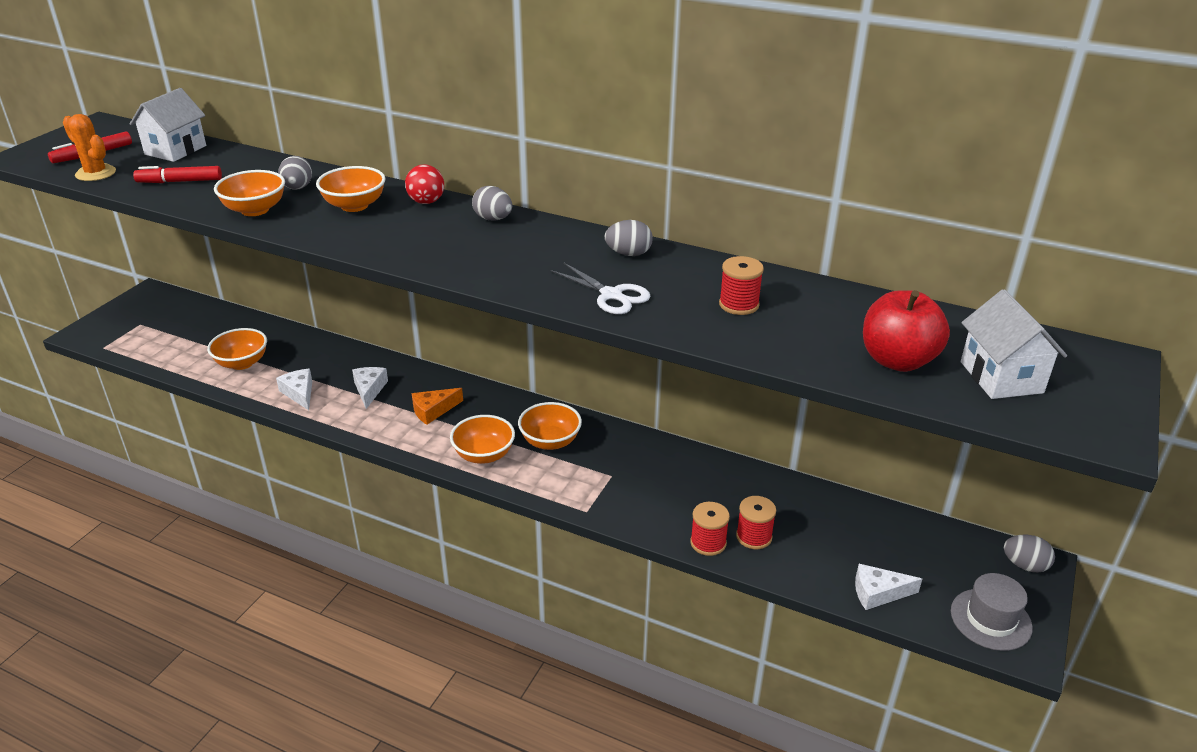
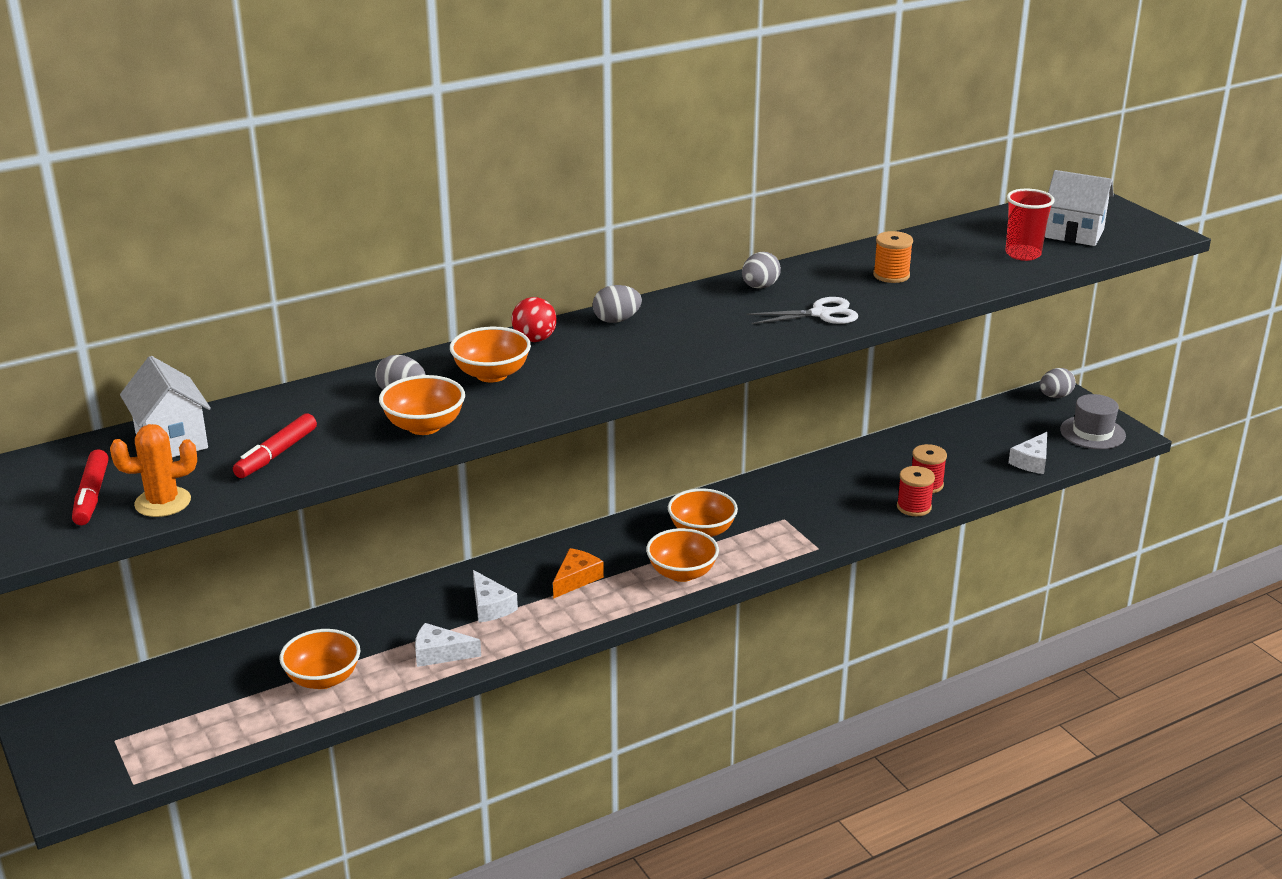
camera: 55 degrees left, 5 degrees down
white cheese [352,367,388,409] -> white cheese turned 150 degrees counterclockwise [473,570,518,622]
orange cheese [412,388,463,425] -> orange cheese turned 150 degrees counterclockwise [553,548,604,599]
red spool [719,256,764,315] -> orange spool [873,231,913,283]
red apple [863,290,950,372] -> red cup [1005,188,1055,261]

